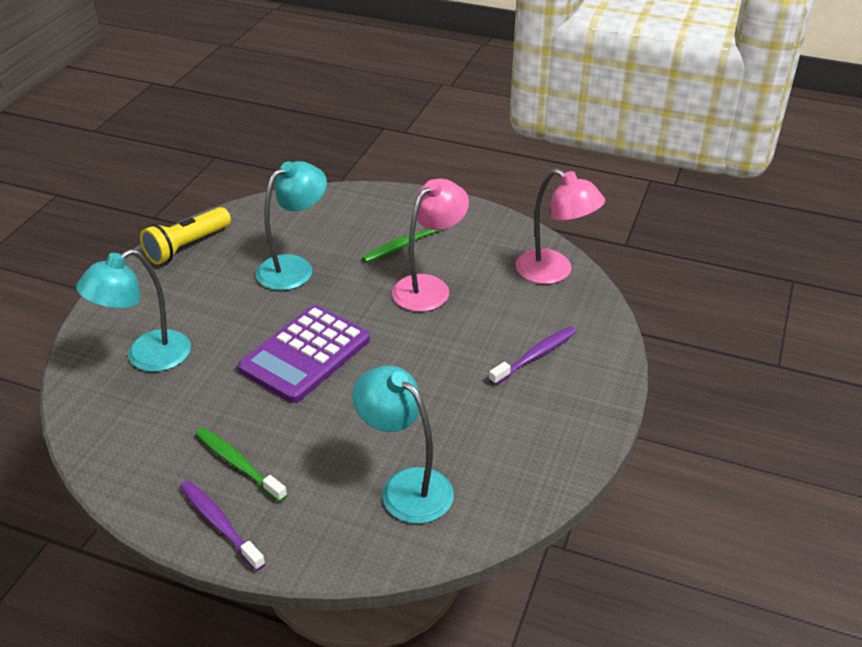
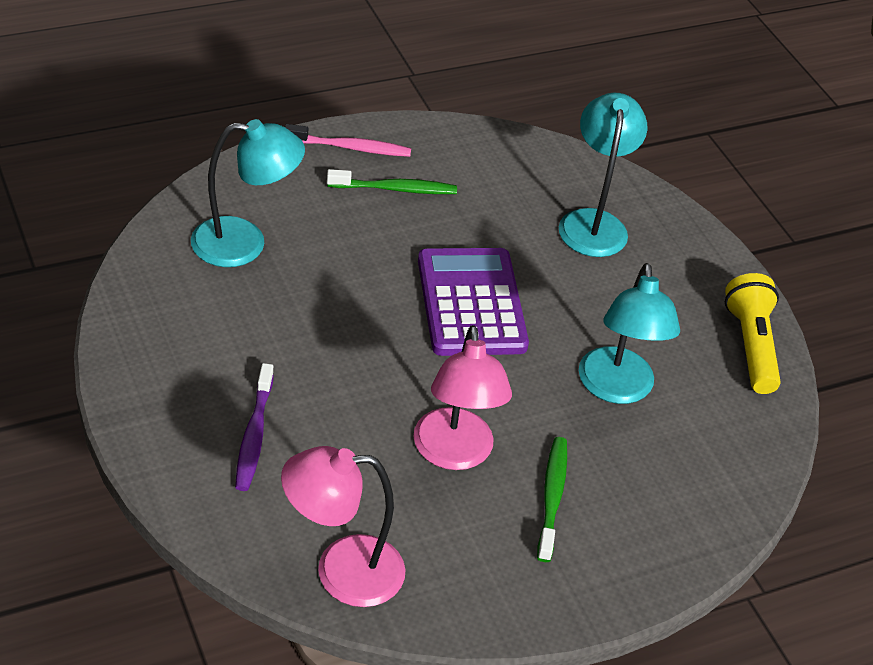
camera: 130 degrees right, 5 degrees up
purple toothbrush [180,480,265,571] -> pink toothbrush [285,124,411,157]

